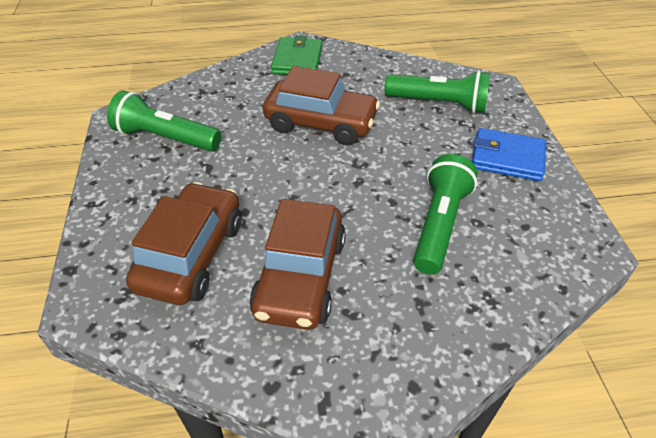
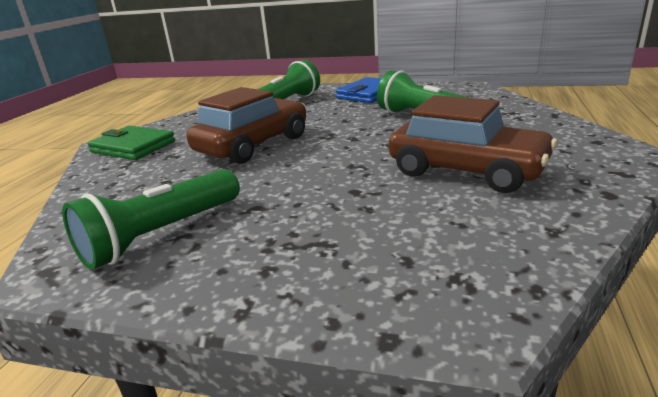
camera: 65 degrees left, 20 degrees down
brown car [126,182,242,305] -> none

